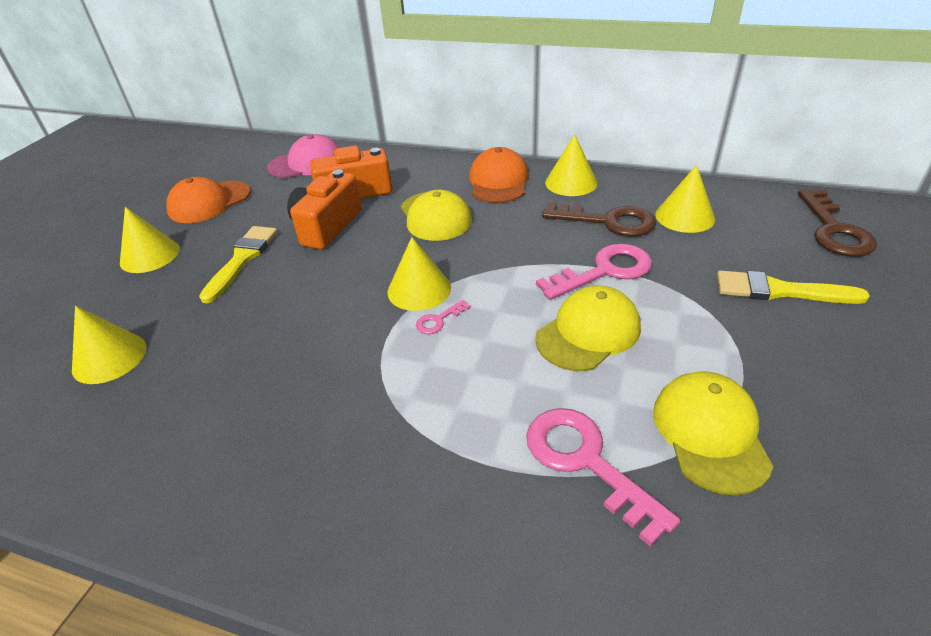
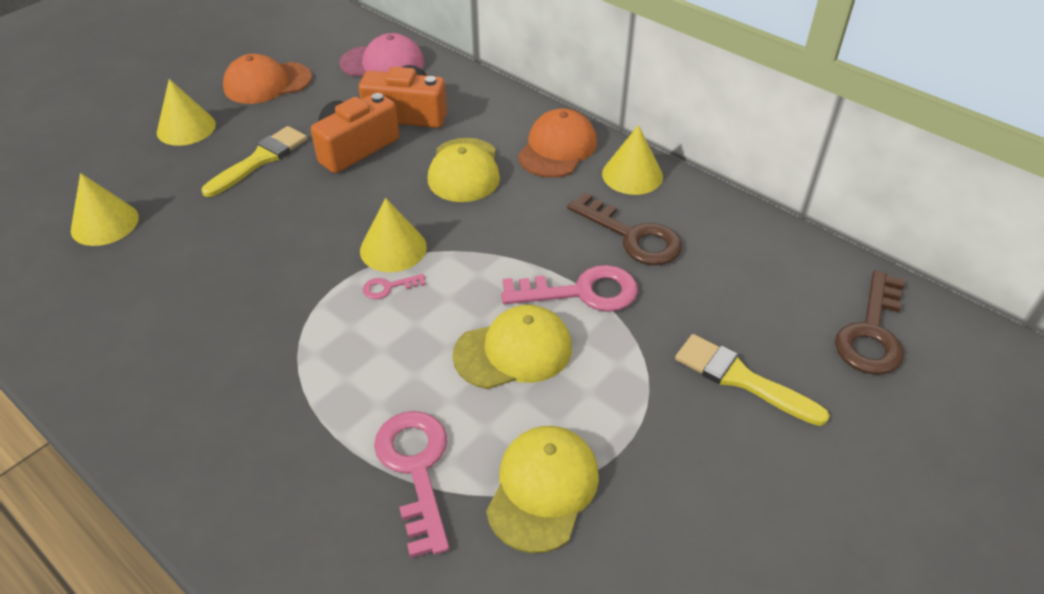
camera: 20 degrees right, 5 degrees up
yellow cone [655,165,715,233] -> none

